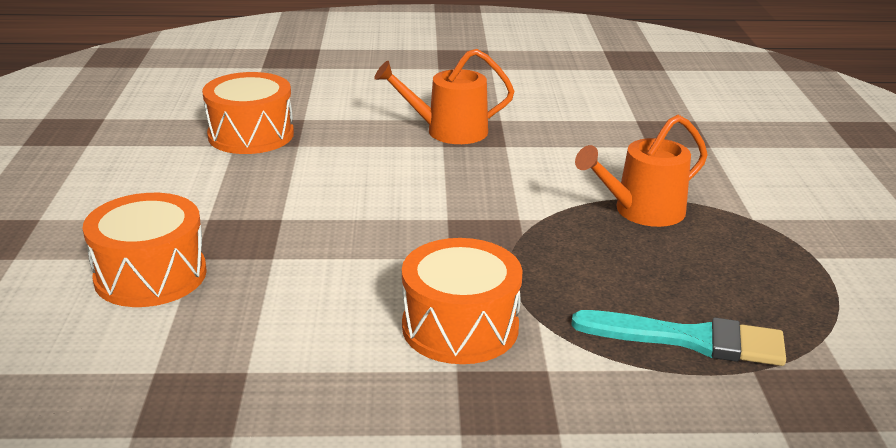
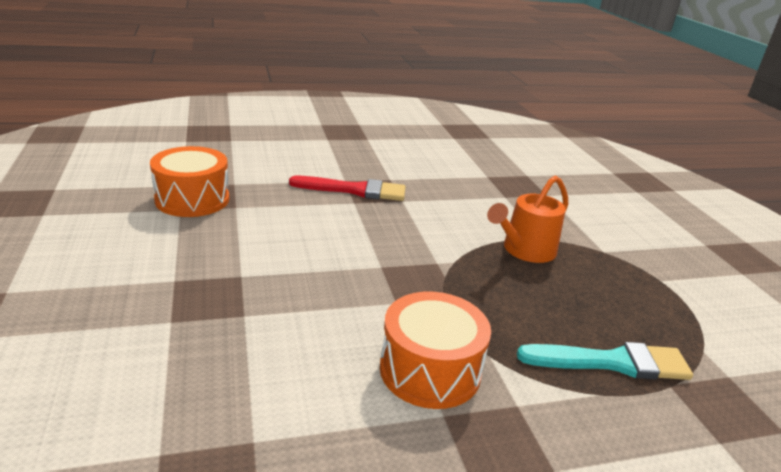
camera: 15 degrees left, 0 degrees up
orange drum [83,193,207,307] -> none
orange watering can [374,49,514,144] -> red brush [289,176,406,201]

